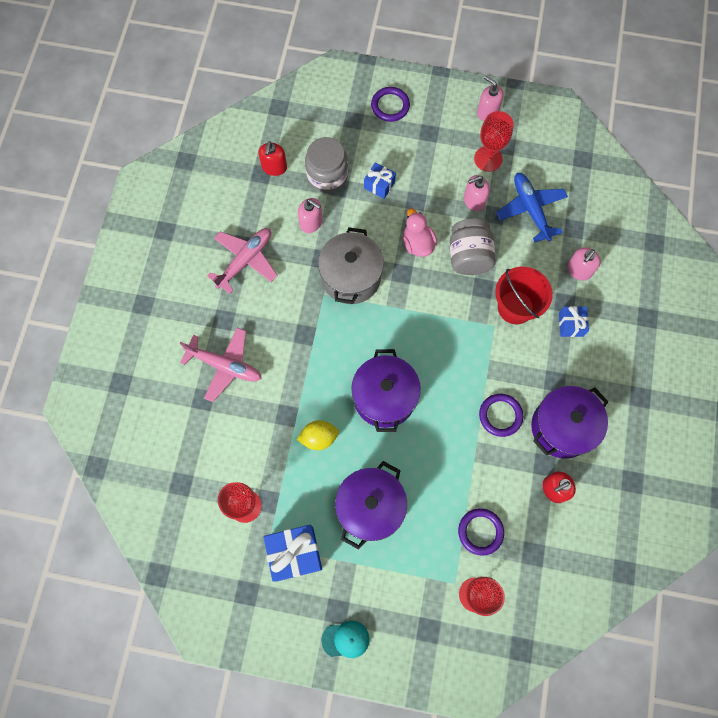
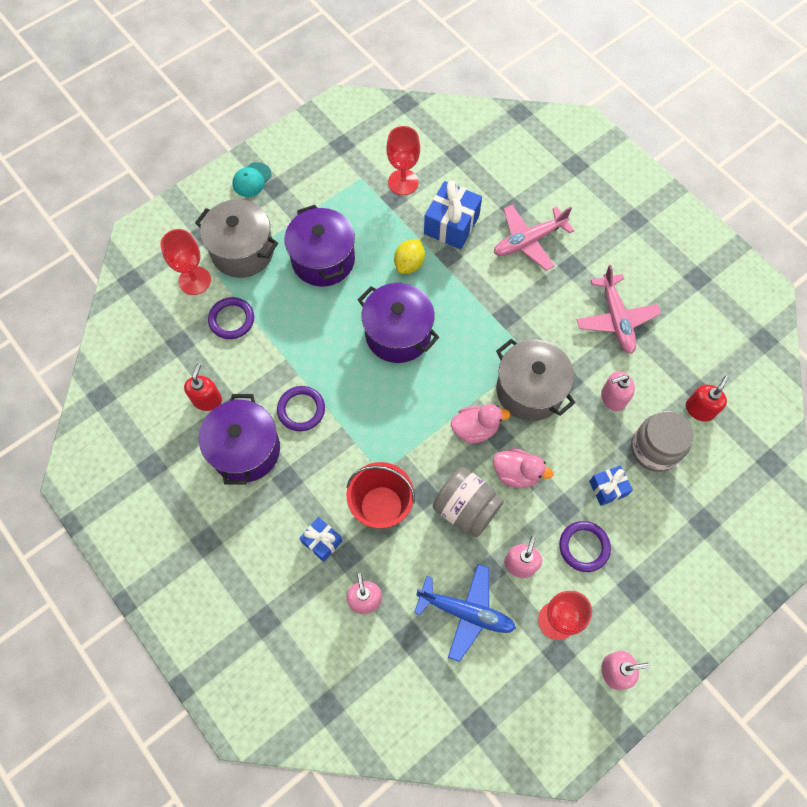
camera: 130 degrees right, 5 degrees down
red soap dispenser [258,141,287,176] -> red soap dispenser turned 75 degrees clockwise [686,376,729,422]
blue gift [264,525,322,582] -> blue gift moved to [424,181,482,249]
purple ring [371,87,410,122] -> purple ring moved to [559,521,611,572]
none -> grey pot [195,199,278,278]
none -> pink duck [451,404,510,444]

